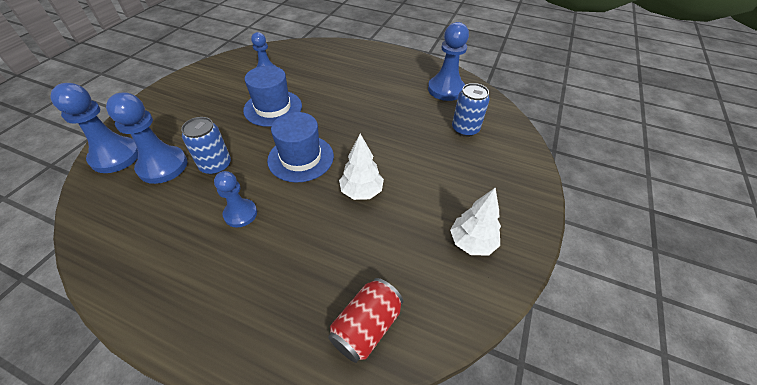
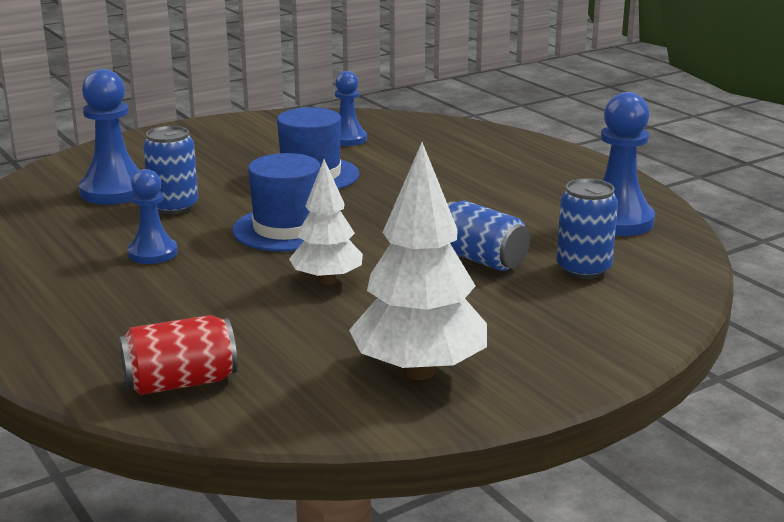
camera: 35 degrees right, 25 degrees down
blue pawn [50,83,138,173] -> none
white tree [450,188,501,256] -> white tree [349,142,487,380], size x1.61
none -> blue can [447,201,530,271]

